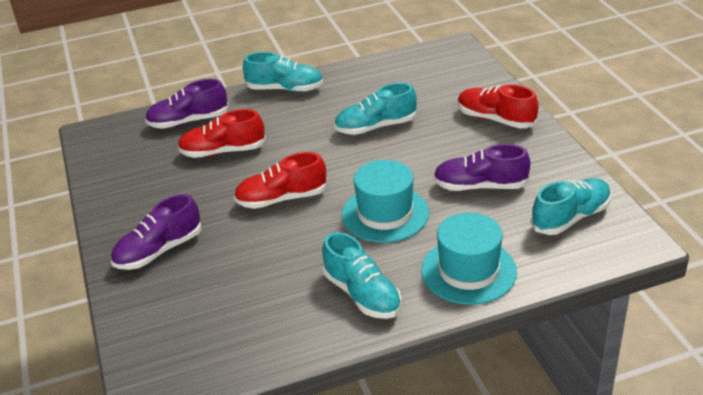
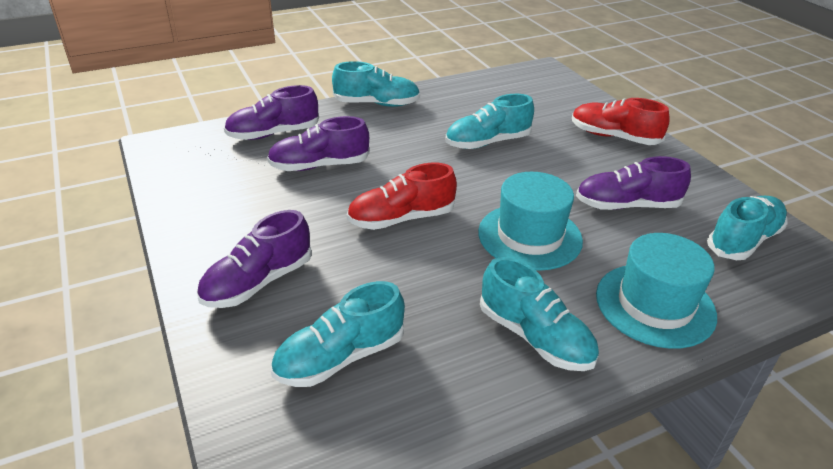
camera: 10 degrees left, 0 degrees up
red shoe [178,109,266,158] -> purple shoe [267,116,370,171]
none -> turquoise shoe [271,281,405,387]

